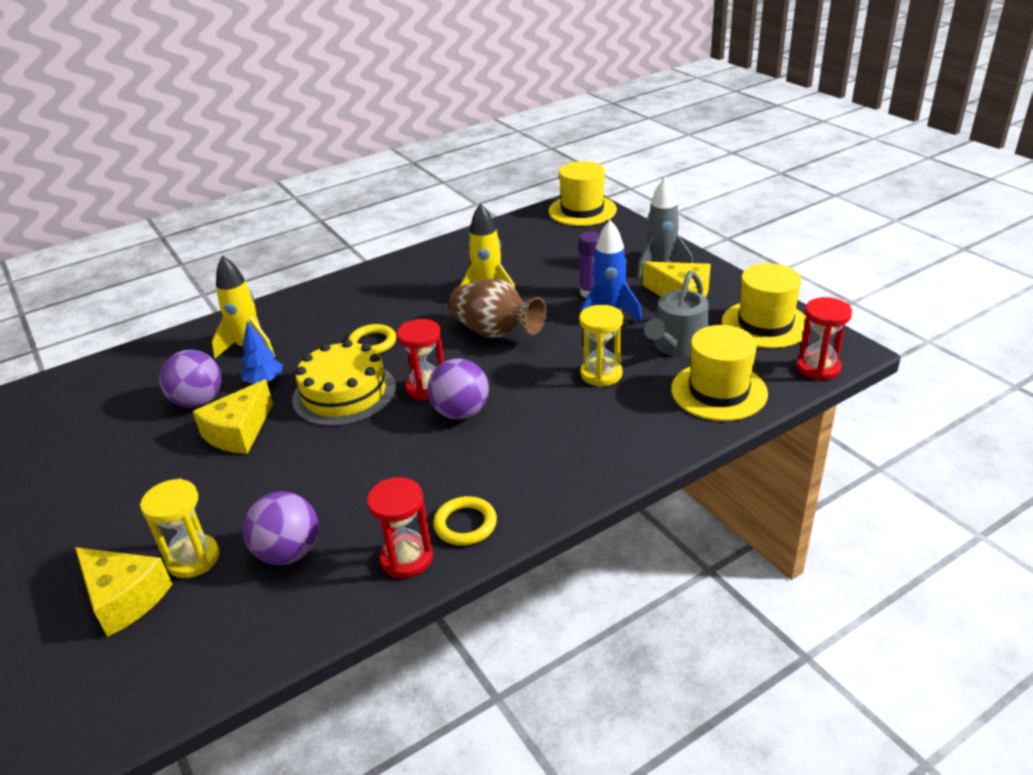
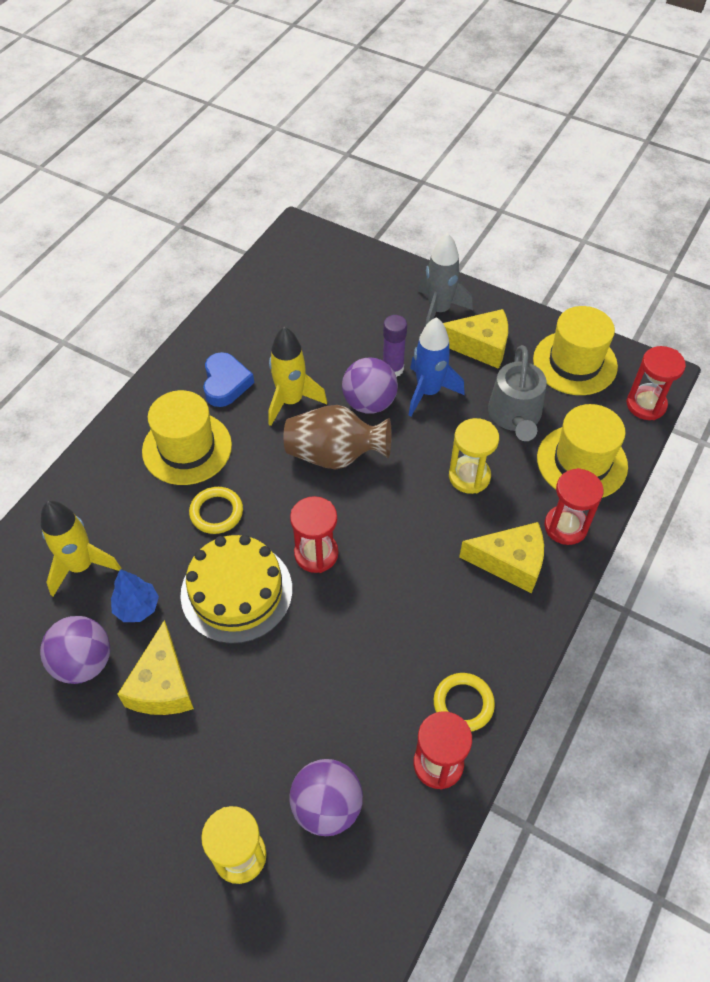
camera: 30 degrees left, 20 degrees up
yellow cheese [75,547,172,637] -> yellow cheese moved to [459,522,544,593]
purple ball [428,359,489,420] -> purple ball moved to [342,357,398,414]
yellow hat [548,161,617,226] -> yellow hat moved to [142,390,232,485]
none -> blue heart [203,352,254,407]
none -> red hourglass [544,468,604,545]

